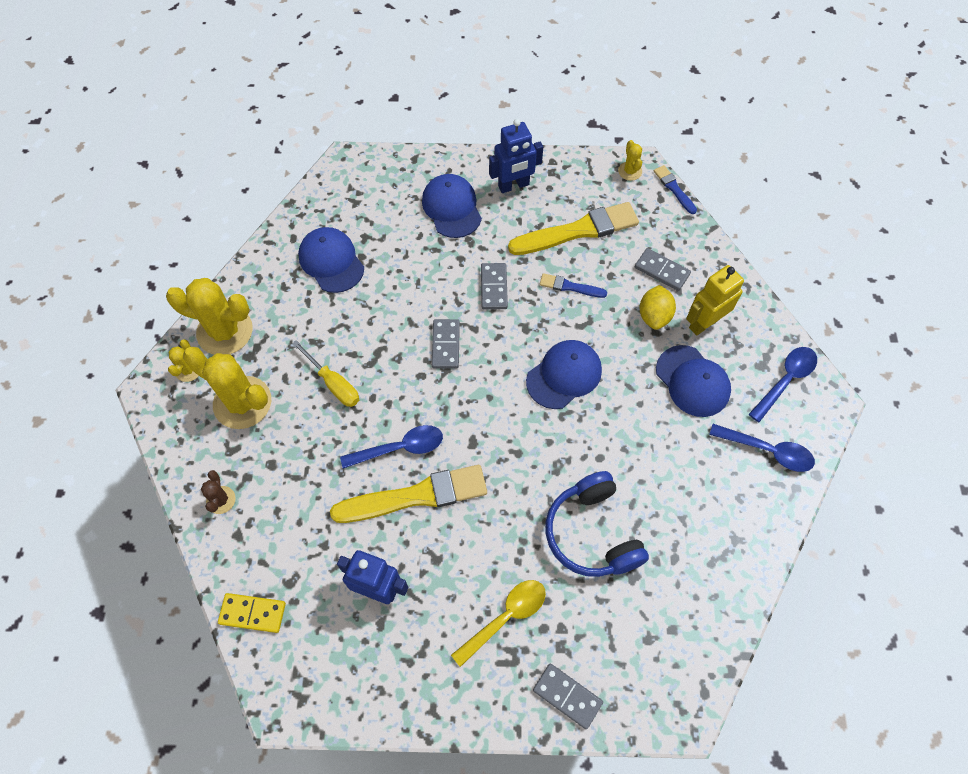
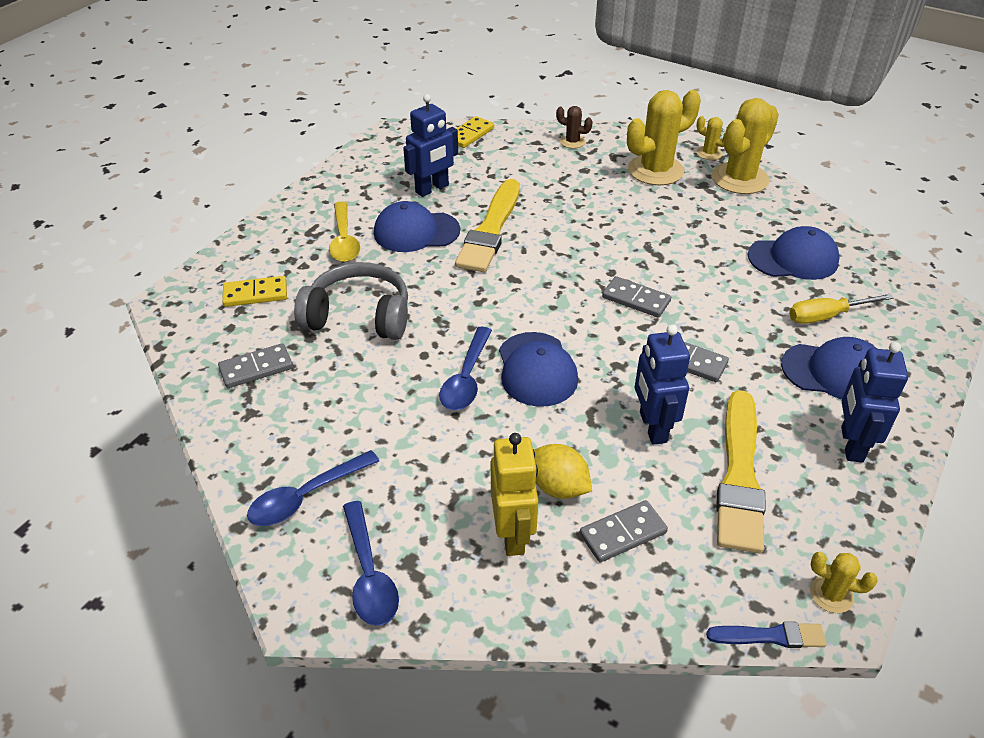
camera: 120 degrees right, 20 degrees down
yellow screwdriver [292,340,359,407] -> yellow screwdriver moved to [789,294,894,324]
blue spoon [340,425,443,469] -> blue spoon moved to [439,327,492,410]
grey domino [533,664,603,729] -> grey domino moved to [218,343,293,388]
blue brush [540,273,607,298] -> blue robot [635,325,690,445]
blue headphones [545,471,649,577] -> grey headphones [294,262,408,340]
blue cap [656,345,731,417] -> blue cap moved to [374,201,460,252]
none -> yellow domino [222,276,287,307]

